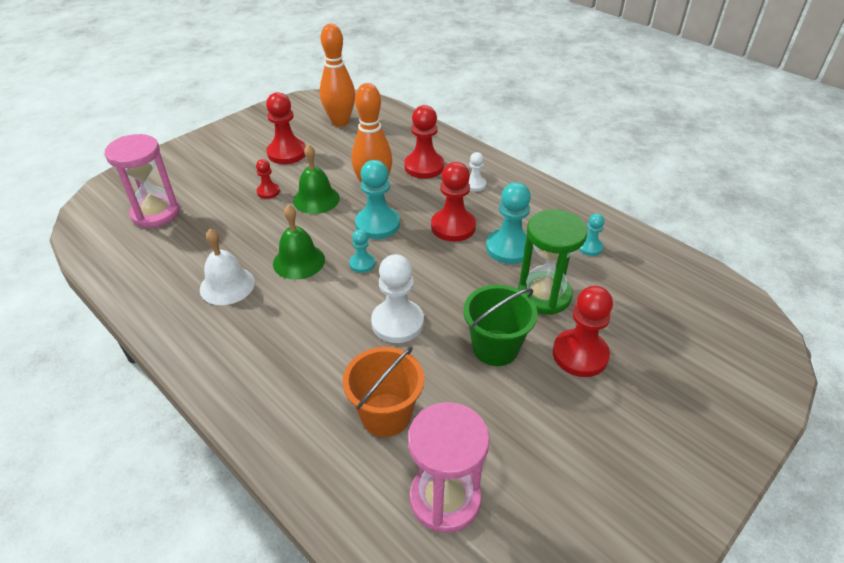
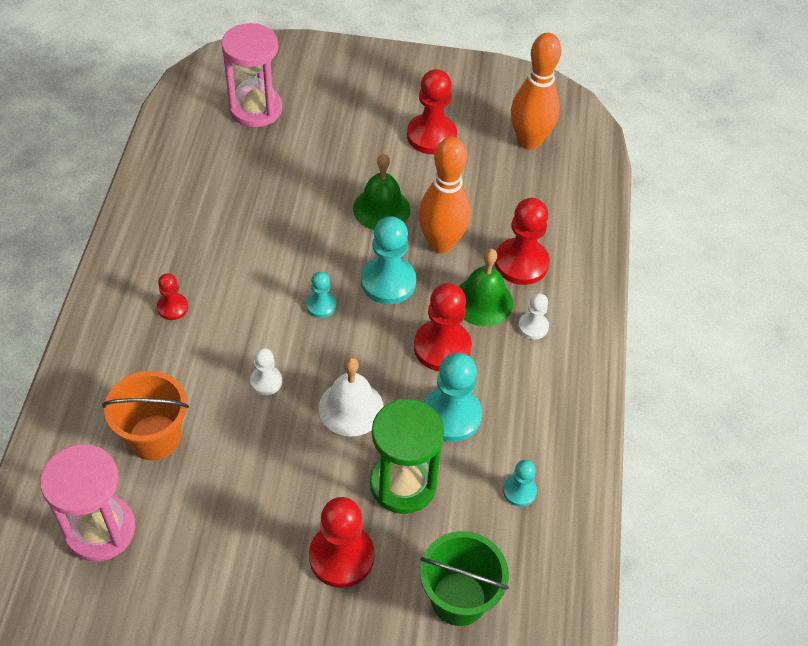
camera: 50 degrees right, 10 degrees up
white bell [200,229,255,305] -> white bell moved to [319,357,384,437]
red pawn [256,159,280,199] -> red pawn moved to [157,273,188,320]
green bell [273,205,325,280] -> green bell moved to [459,249,513,326]
white pawn [371,254,424,343] -> white pawn [250,348,282,395], size x0.54
green bucket [463,285,538,366] -> green bucket moved to [420,531,509,626]

